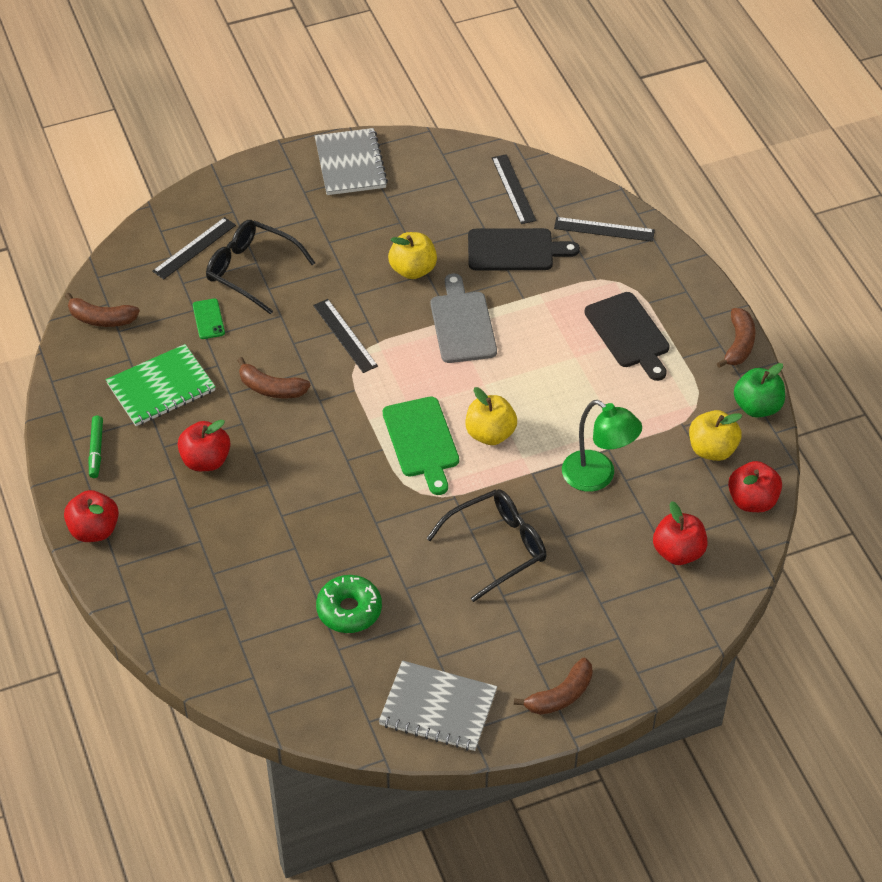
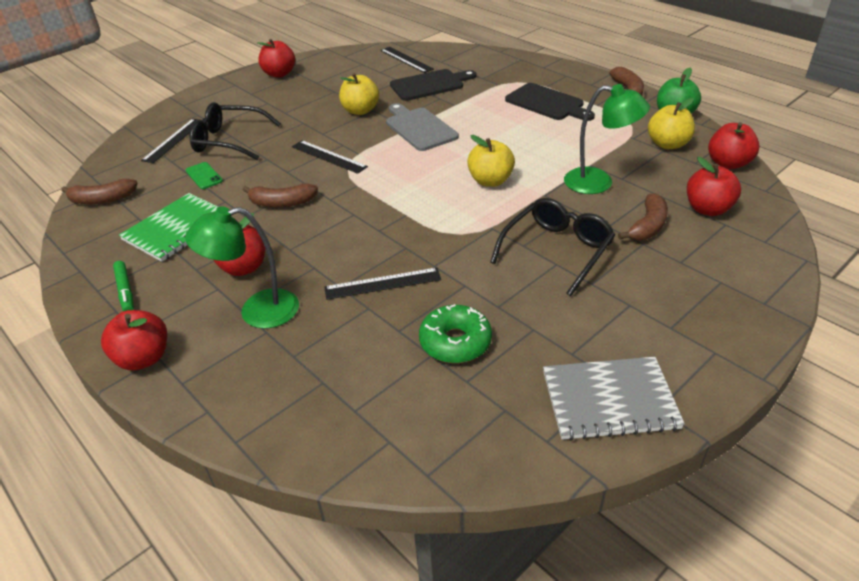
camera: 20 degrees left, 10 degrees down
grey notebook [315,128,388,195] -> red apple [257,39,295,77]
green cutting board [383,397,459,495] -> none
brown banana [514,658,593,715] -> brown banana moved to [618,193,668,241]
black ruler [554,217,655,242] -> black ruler moved to [324,268,441,300]
none -> green lamp [185,206,299,329]

